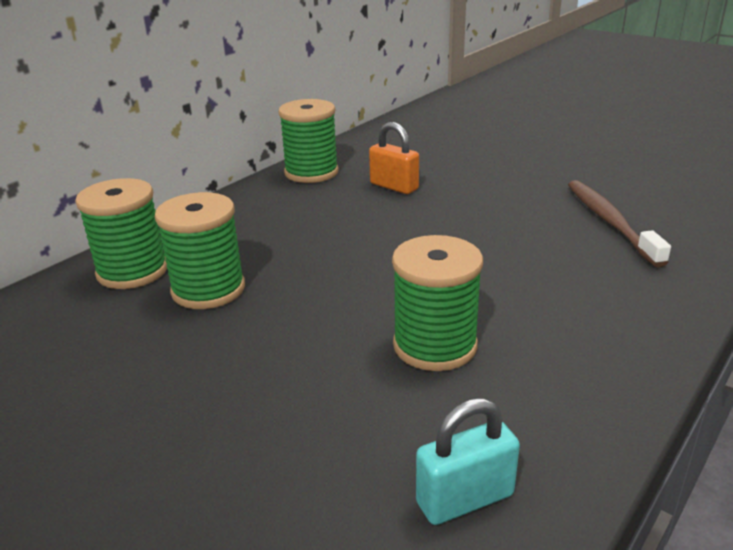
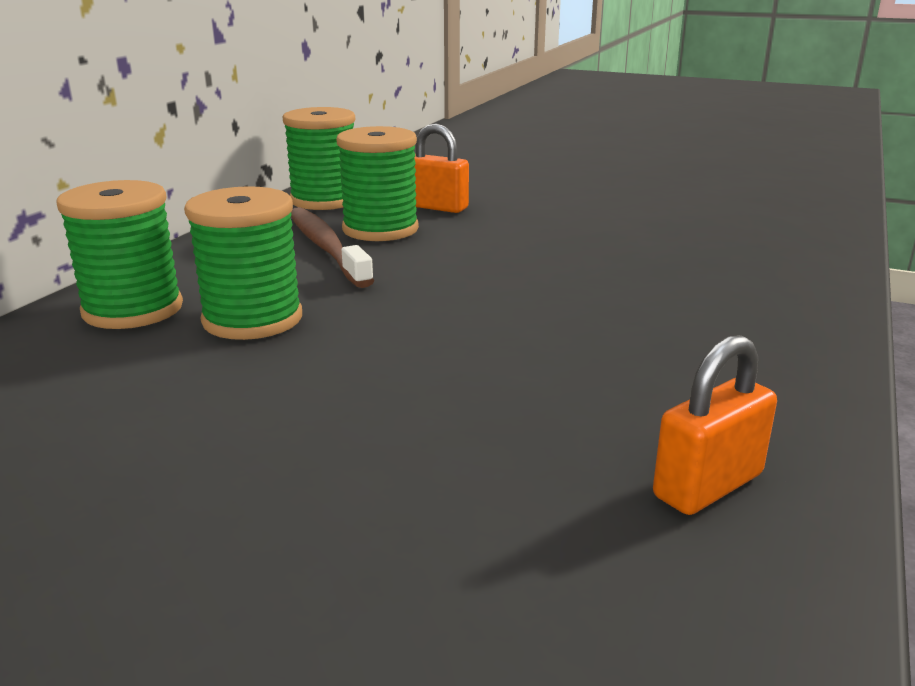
camera: 15 degrees left, 5 degrees down
green spool [392,235,483,371] -> green spool moved to [337,126,419,241]
turquoise padlock [416,398,520,525] -> orange padlock [653,335,777,515]
brown toothbrush [568,180,671,267] -> brown toothbrush moved to [291,207,374,288]

